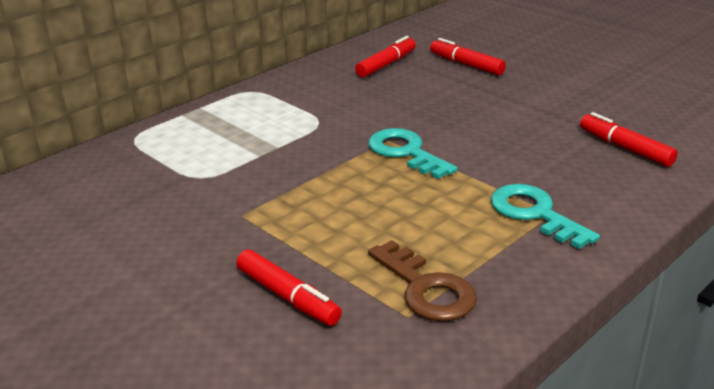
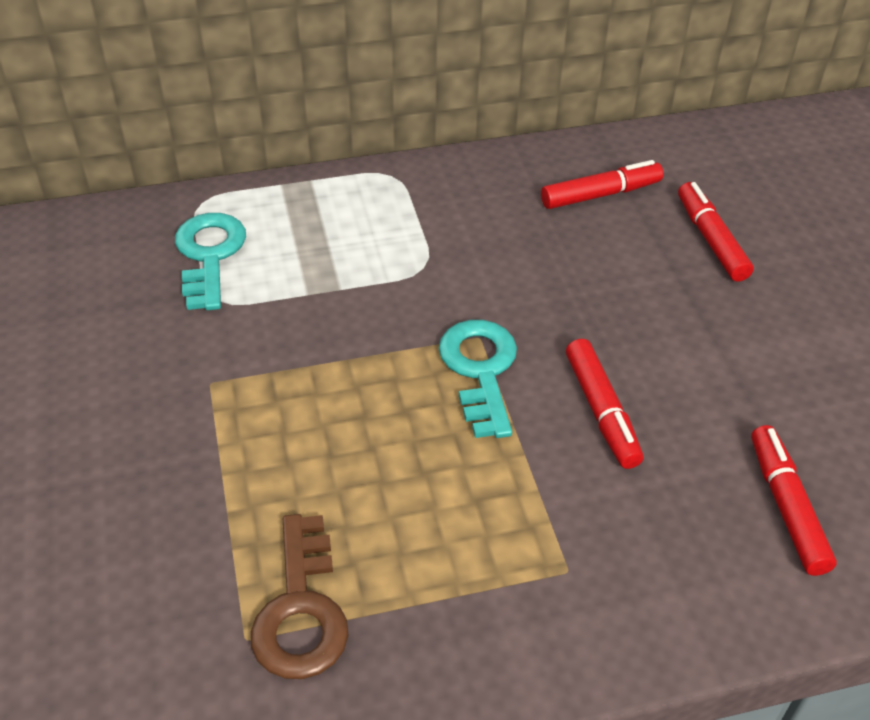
camera: 30 degrees right, 15 degrees up
red marker [236,249,342,326] -> red marker moved to [566,339,643,469]
turquoise key [491,184,600,249] -> turquoise key moved to [175,213,246,310]

